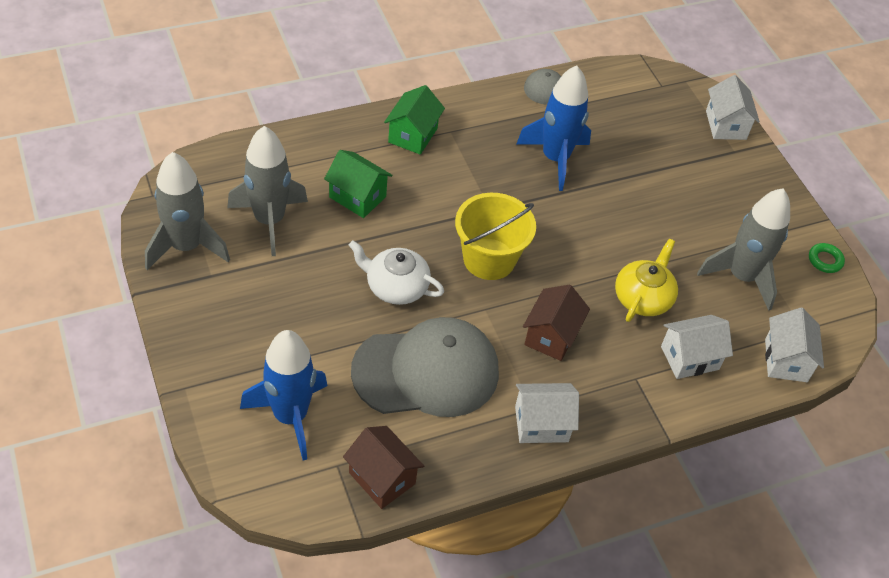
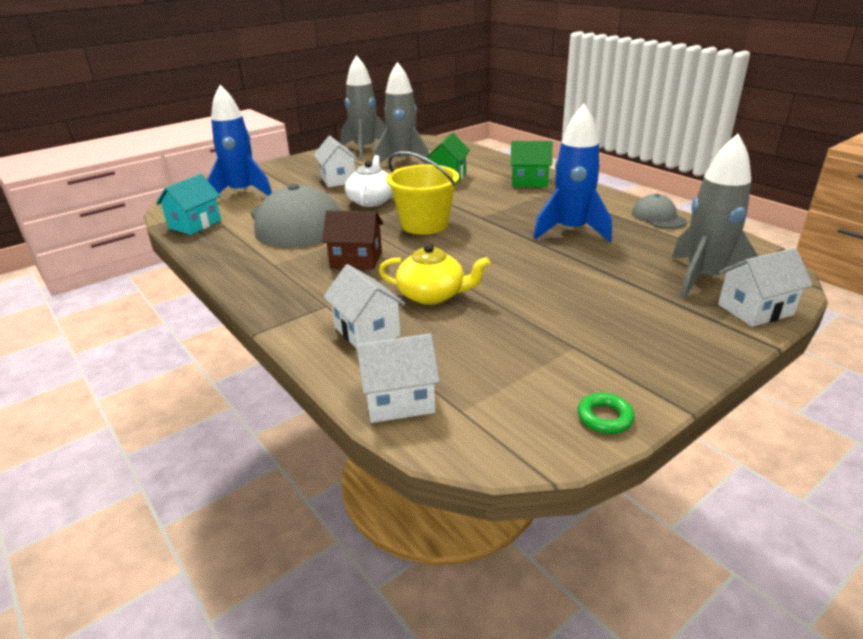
camera: 80 degrees right, 20 degrees down
brown house [343,426,424,509] -> turquoise house [156,174,221,235]
white house [515,383,579,443] -> white house moved to [314,136,358,187]
grey rocket [697,188,790,311] -> grey rocket moved to [672,134,758,299]

